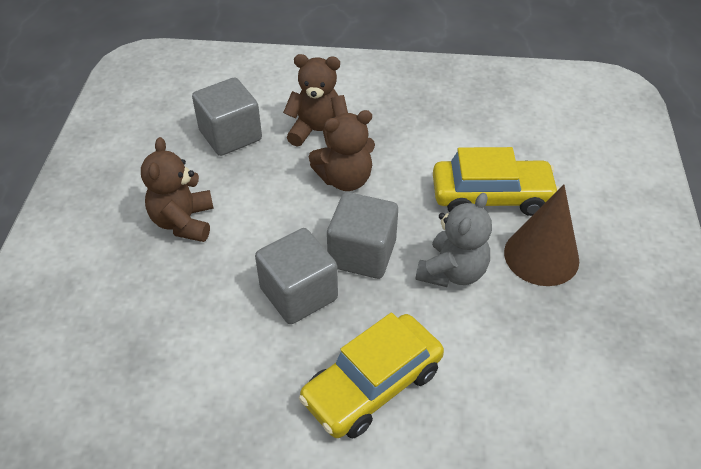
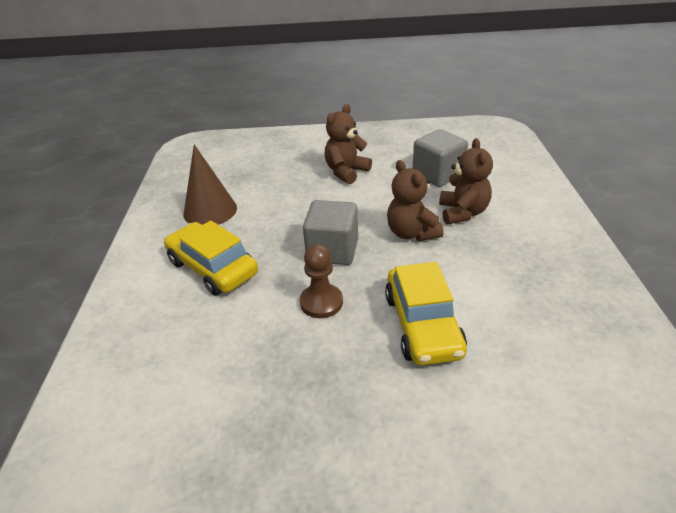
camera: 85 degrees right, 10 degrees down
brown teddy bear [141,137,214,242] -> brown teddy bear turned 45 degrees counterclockwise [325,104,372,184]
grey cube [255,228,338,324] -> none
grey teddy bear [416,193,492,287] -> brown pawn [300,244,343,318]
brown cone [504,184,579,286] -> brown cone moved to [183,144,237,225]

